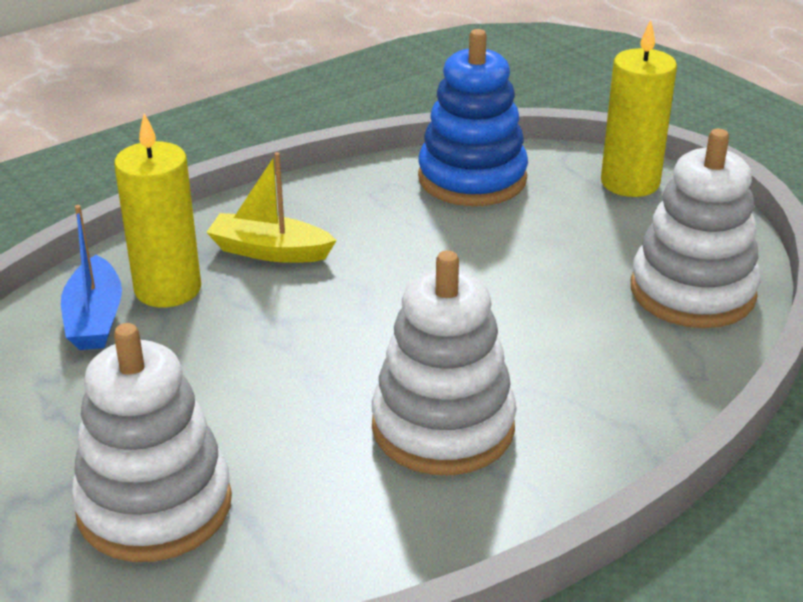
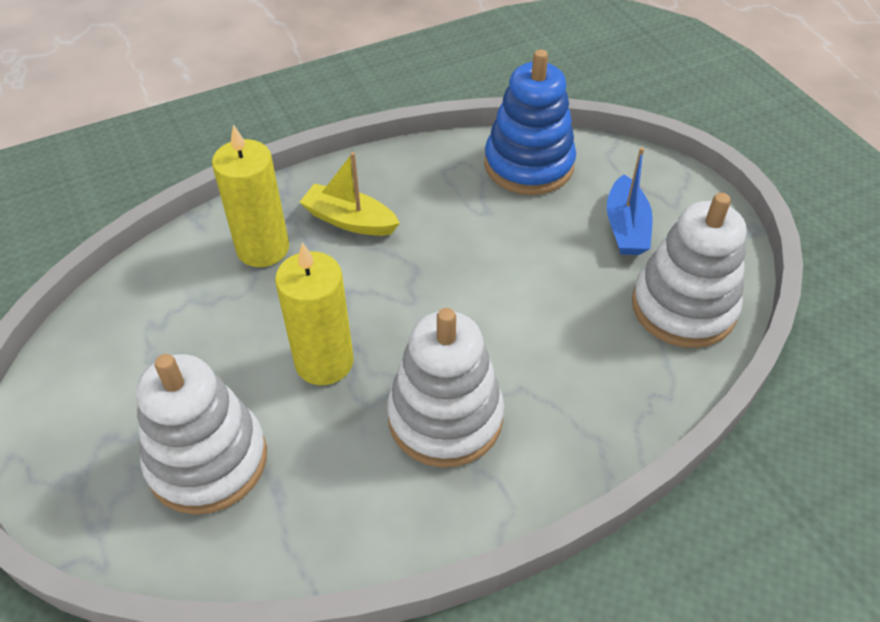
camera: 10 degrees right, 15 degrees up
blue boat [61,205,122,350] -> blue boat moved to [607,147,653,255]
yellow candle [601,20,677,197] -> yellow candle moved to [275,242,354,385]

